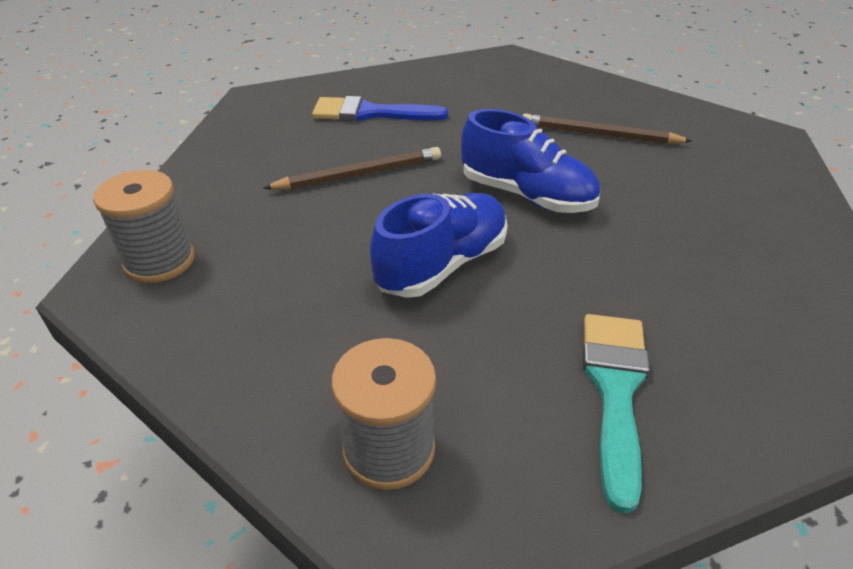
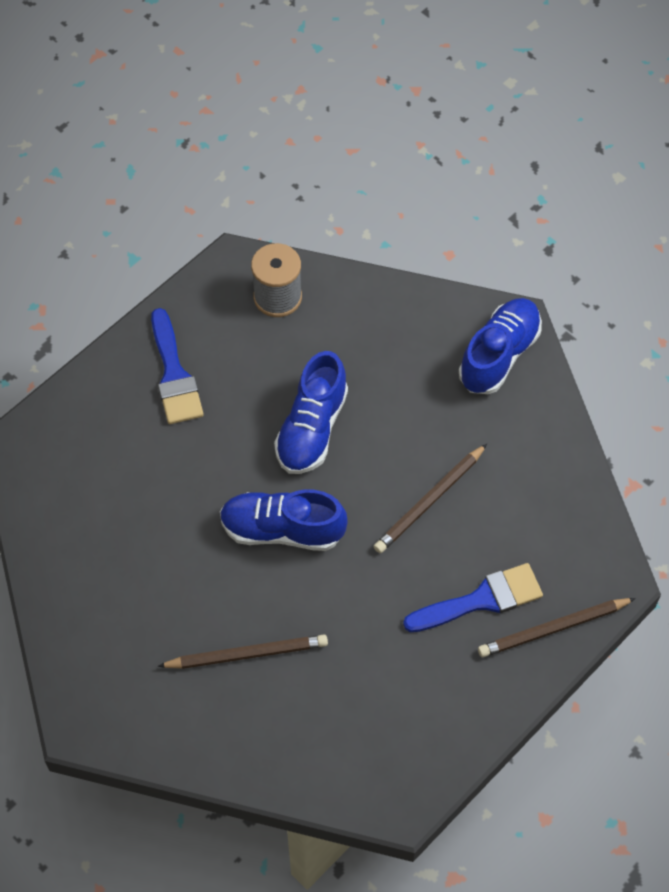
camera: 155 degrees right, 20 degrees up
grey spool [93,170,195,283] -> blue shoe [459,298,542,394]
turquoise brush [583,314,650,514] -> blue brush [151,308,204,424]
none -> brown pencil [478,598,636,657]

